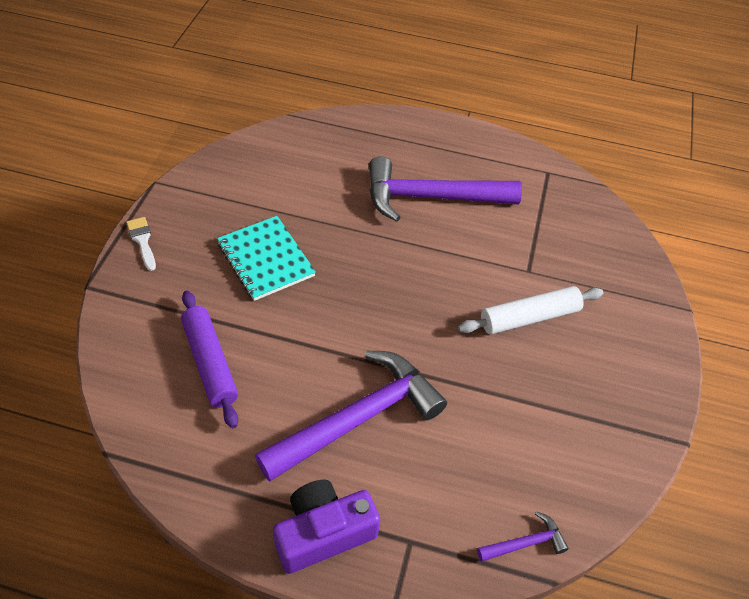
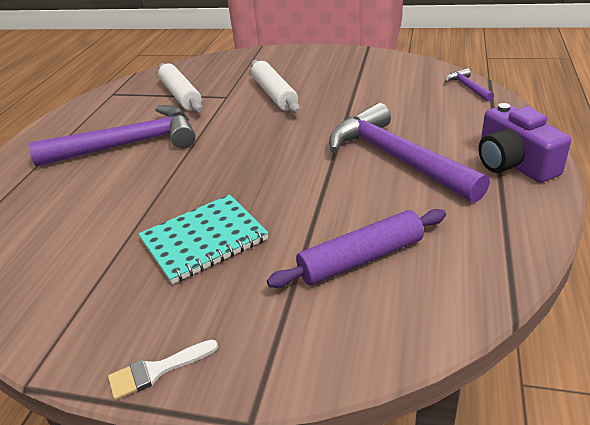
camera: 85 degrees left, 15 degrees down
purple hammer [369,156,522,222] -> purple hammer turned 105 degrees counterclockwise [28,105,196,167]
none -> white rolling pin [158,63,203,112]

